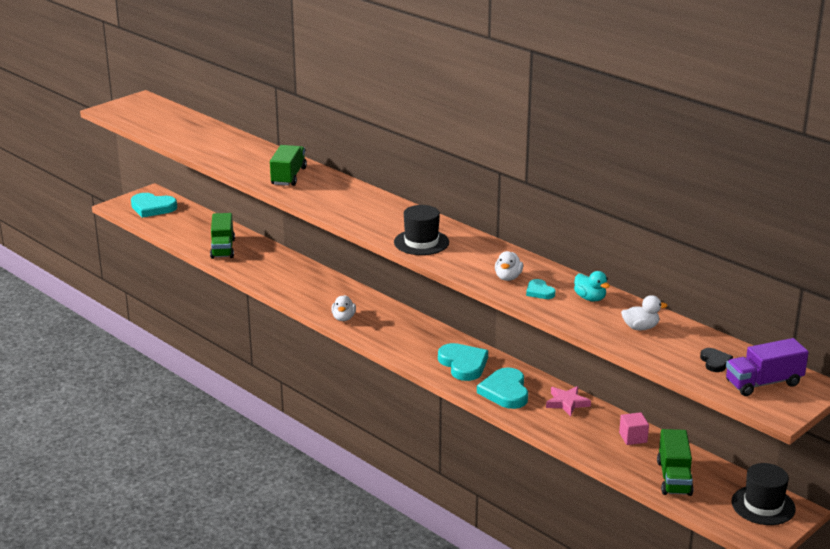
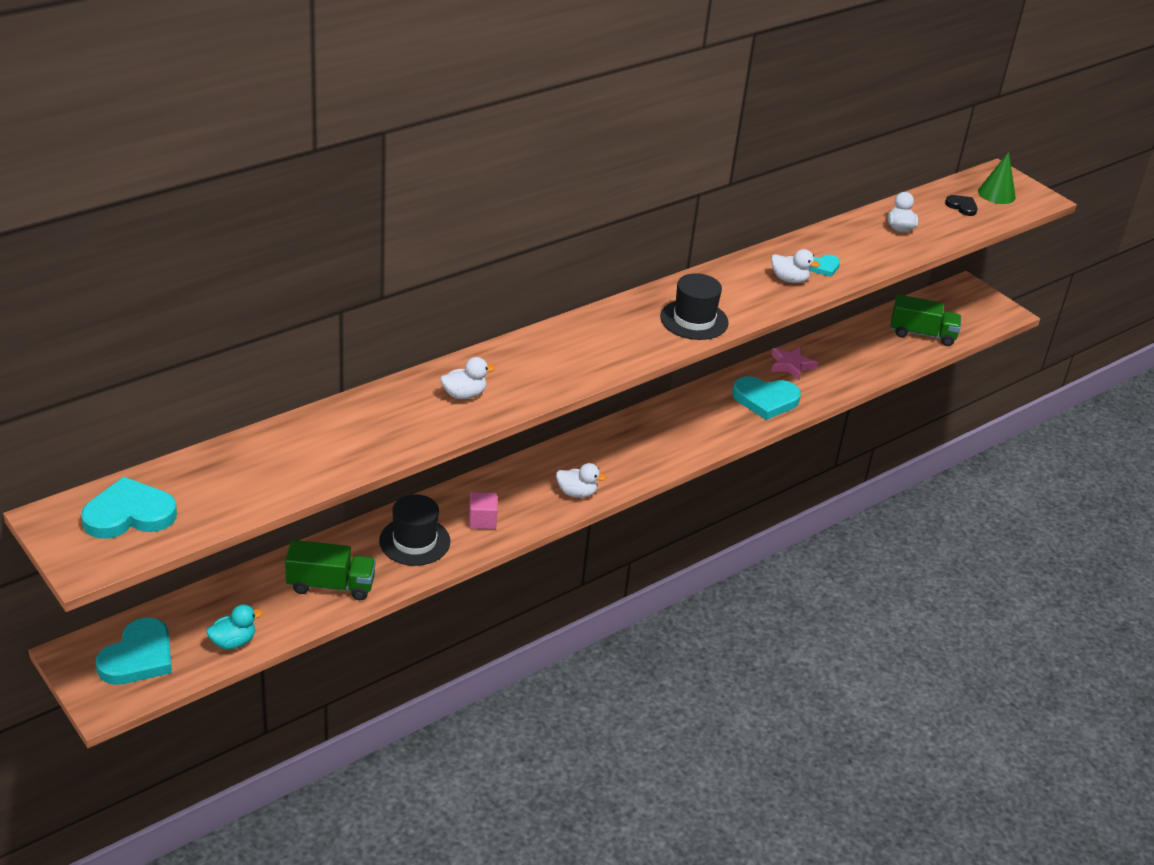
camera: 85 degrees left, 10 degrees up
green truck [270,145,307,186] -> white duck [440,357,495,399]
turquoise heart [438,343,488,381] -> turquoise heart moved to [81,477,177,539]
turquoise duck [574,271,610,301] -> turquoise duck moved to [206,605,263,649]
pink cube [619,412,649,445] -> pink cube moved to [469,492,498,529]
black heart [700,348,733,372] -> black heart turned 45 degrees clockwise [945,195,978,216]
purple truck [726,338,809,396] -> green cone [978,152,1016,204]
black hat [731,463,796,525] -> black hat moved to [379,494,450,566]

